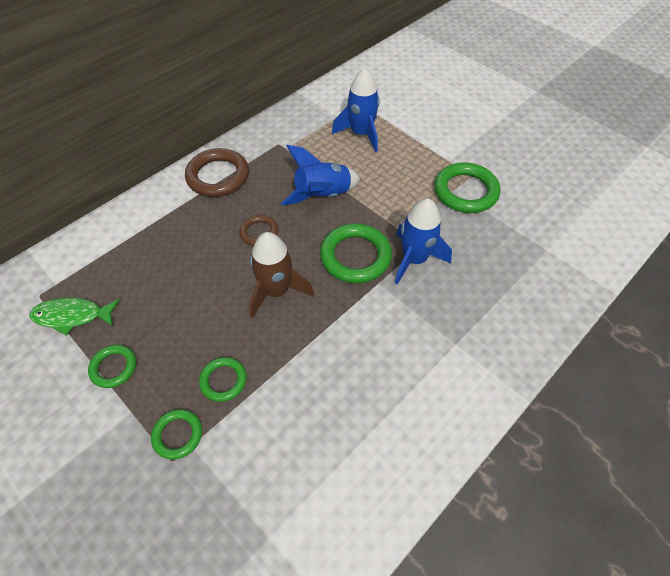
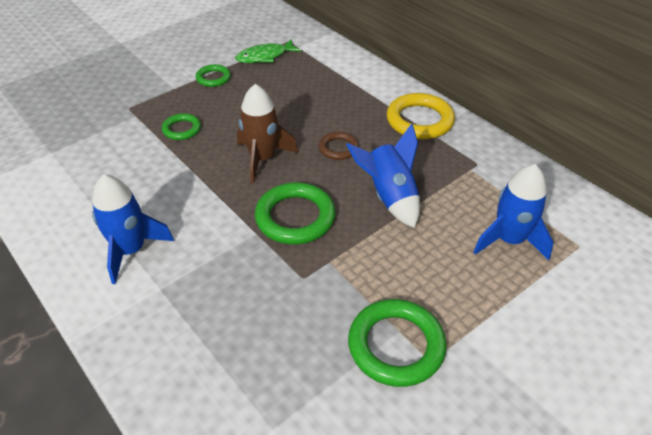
camera: 95 degrees right, 10 degrees down
green fish [30,297,120,336] -> green fish turned 120 degrees counterclockwise [235,39,301,63]
green ring [151,409,202,459] -> none
brown ring [185,148,249,197] -> yellow ring [387,93,455,139]
blue rocket [395,198,452,285] -> blue rocket moved to [92,174,174,284]

